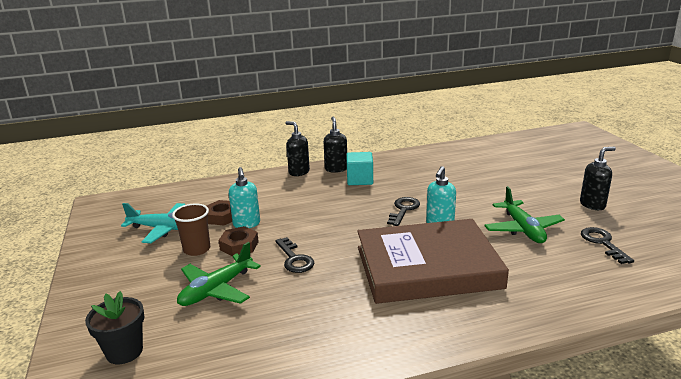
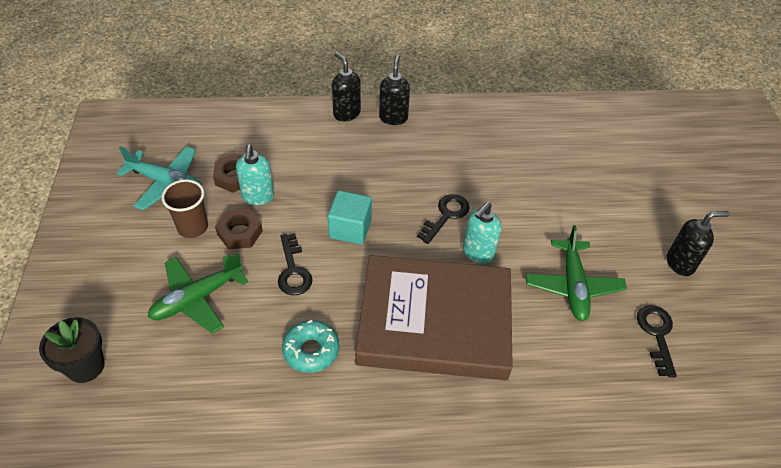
camera: 10 degrees right, 25 degrees up
turquoise cube [347,152,373,185] -> turquoise cube moved to [328,190,372,245]
none -> turquoise donut [282,320,339,373]

